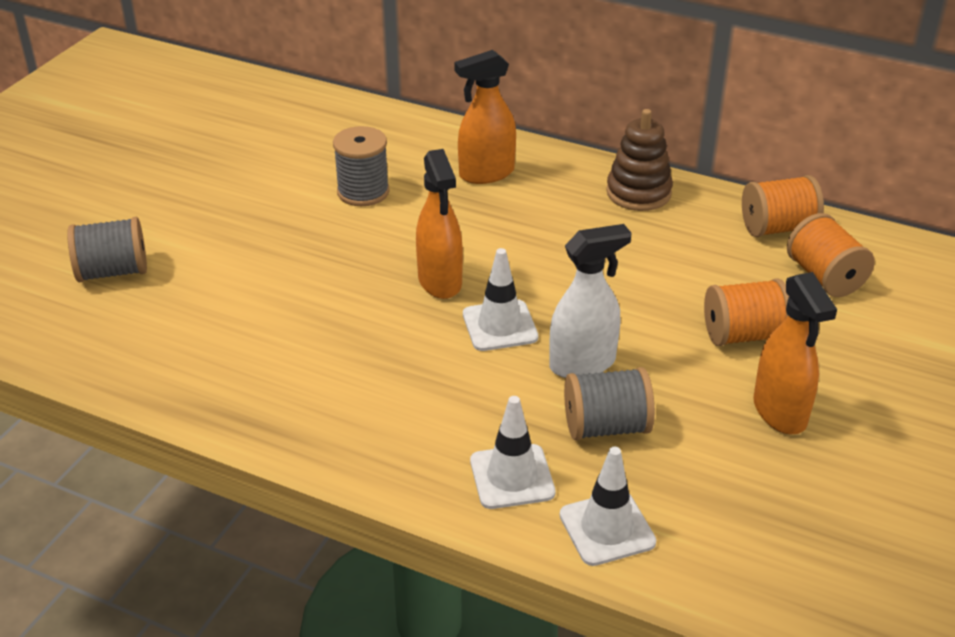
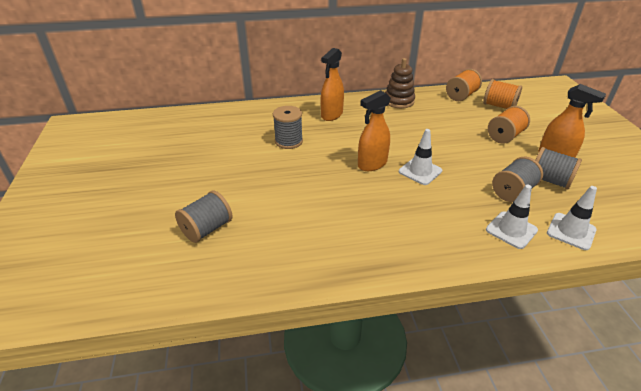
camera: 35 degrees left, 0 degrees up
orange spray bottle [416,149,463,299] -> orange spray bottle turned 105 degrees clockwise [358,90,391,171]
white spray bottle [549,224,632,378] -> none
none -> grey spool [535,147,582,190]

